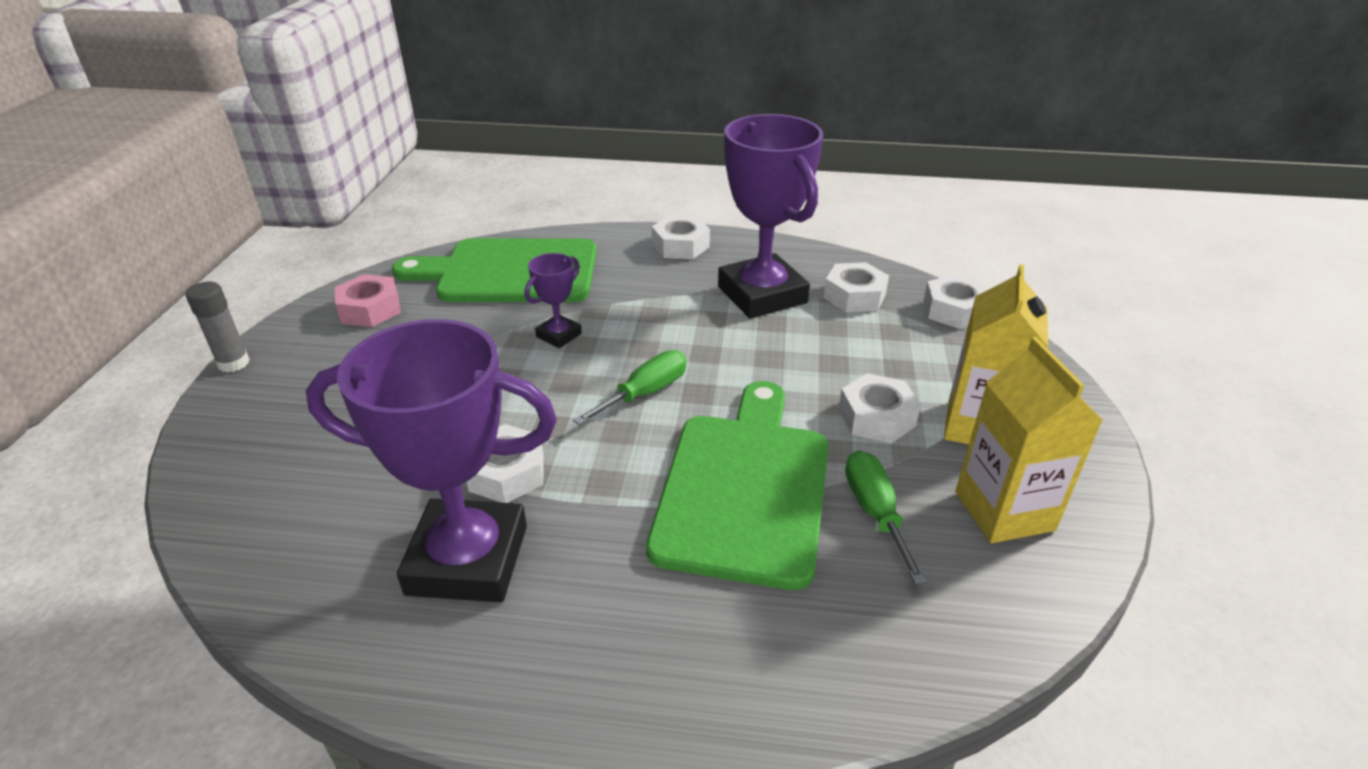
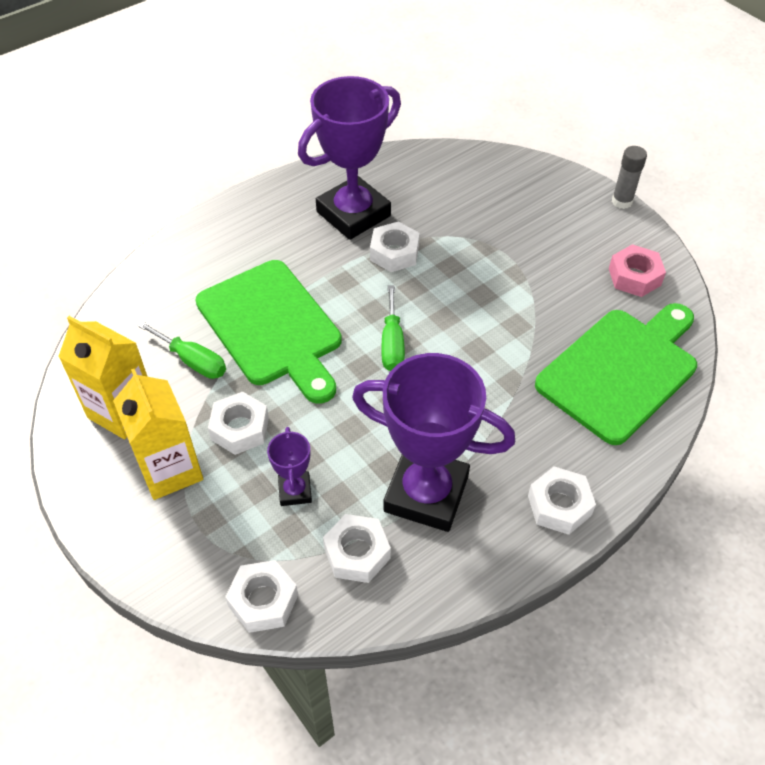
camera: 135 degrees right, 15 degrees up
purple trophy [524,253,582,348] -> purple trophy moved to [267,427,312,506]

